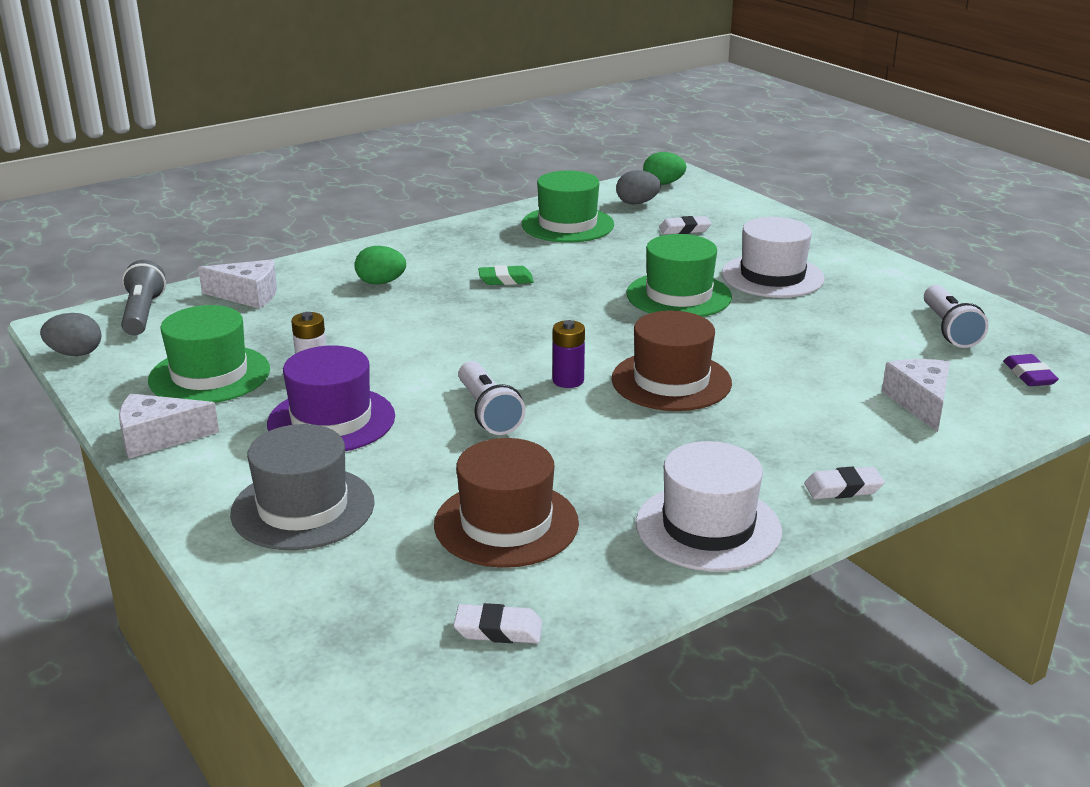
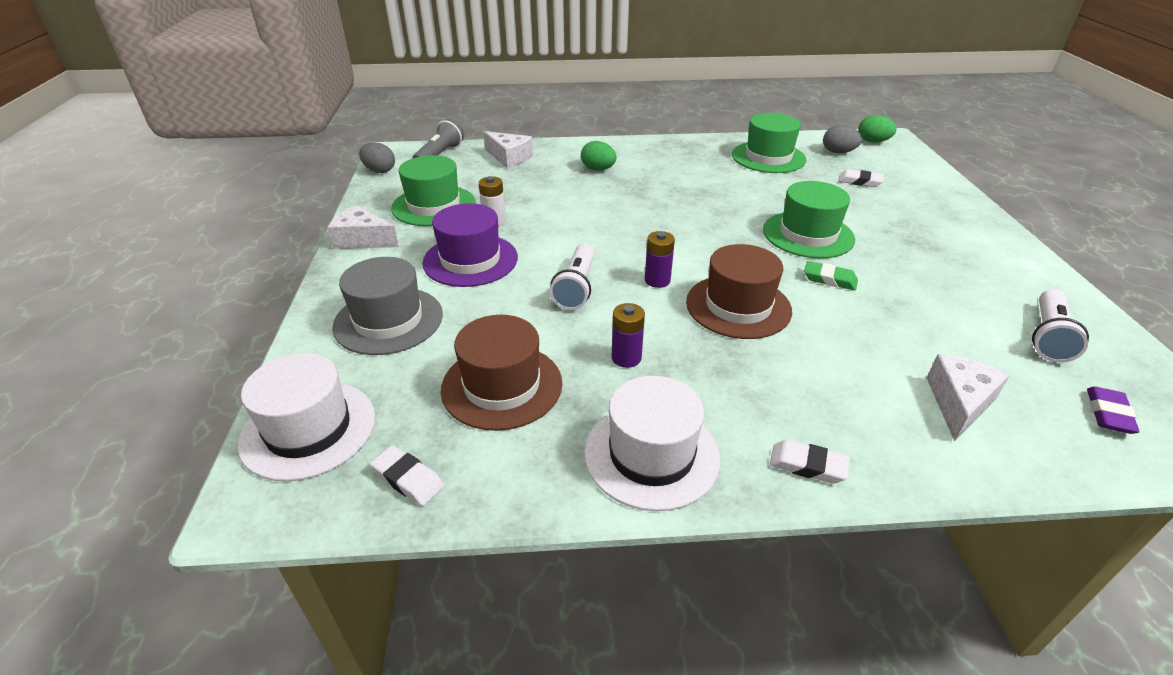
camera: 30 degrees right, 10 degrees up
green eraser [478,265,534,285] -> green eraser moved to [804,261,858,291]
white hat [722,217,825,298] -> white hat moved to [238,353,375,481]
none -> purple battery [612,303,645,368]

